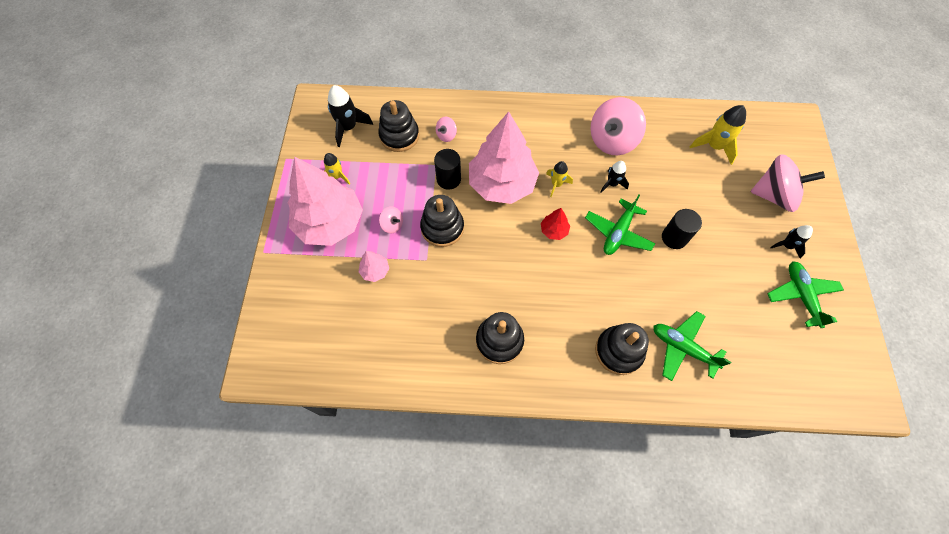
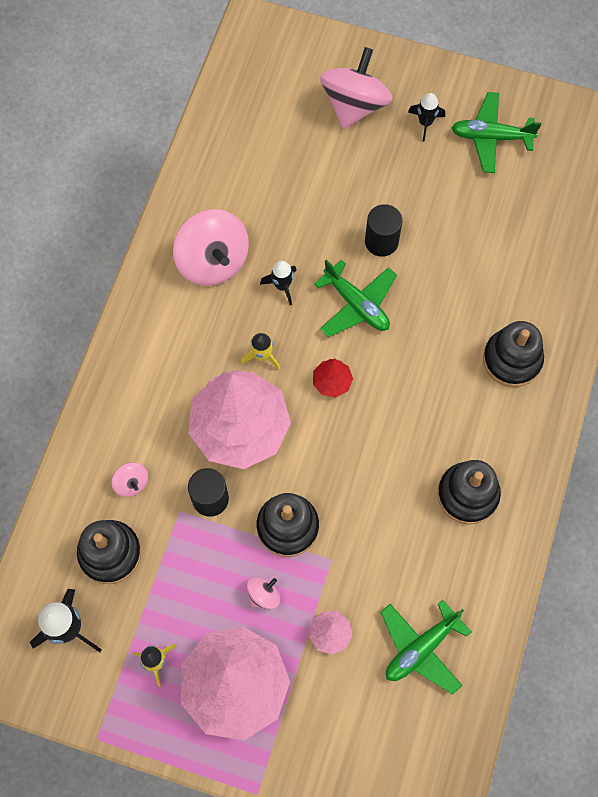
camera: 75 degrees left, 5 degrees up
green plane [653,311,731,381] -> green plane moved to [380,600,471,695]
yellow rocket [690,105,746,165] -> none

